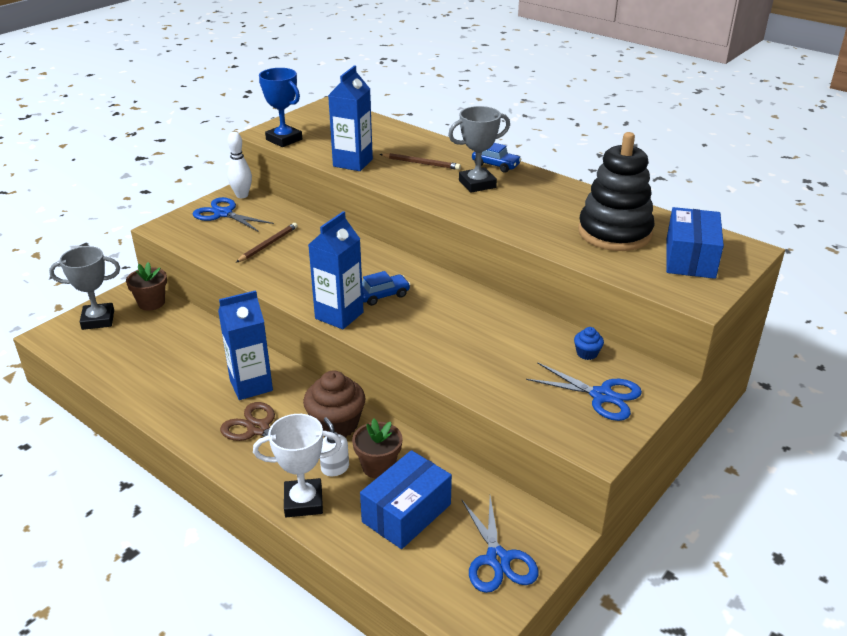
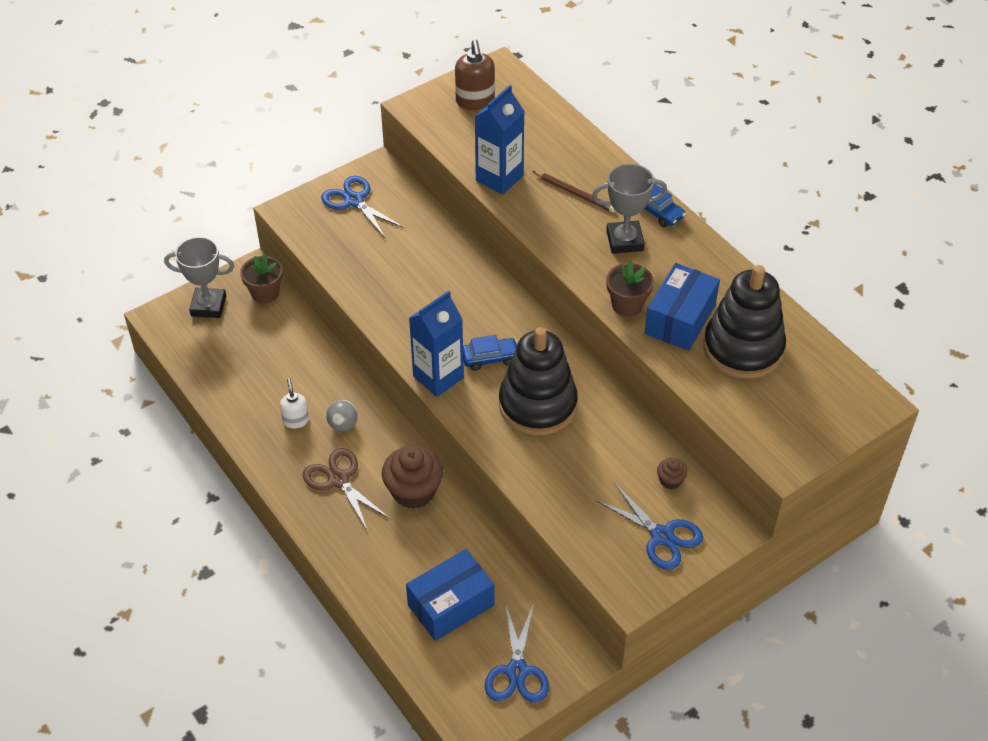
camera: 15 degrees right, 15 degrees up
blue carton [218,290,273,400] -> grey ball [326,400,358,431]
white bowling pin [227,132,252,198] -> none
brown pencil [236,223,298,263] -> none
white trophy [253,414,342,517] -> none
blue trophy [259,68,302,147] -> none
white soap dispenser [320,417,349,476] -> white soap dispenser moved to [280,378,309,429]
brown flower pot [352,419,403,478] -> brown flower pot moved to [606,261,654,317]
blue cupcake [574,327,604,360] -> brown cupcake [657,458,688,489]
blue box [666,207,724,279] -> blue box moved to [645,263,720,351]
none -> brown soap dispenser [455,40,495,110]
none -> black stacking toy [499,327,578,435]

